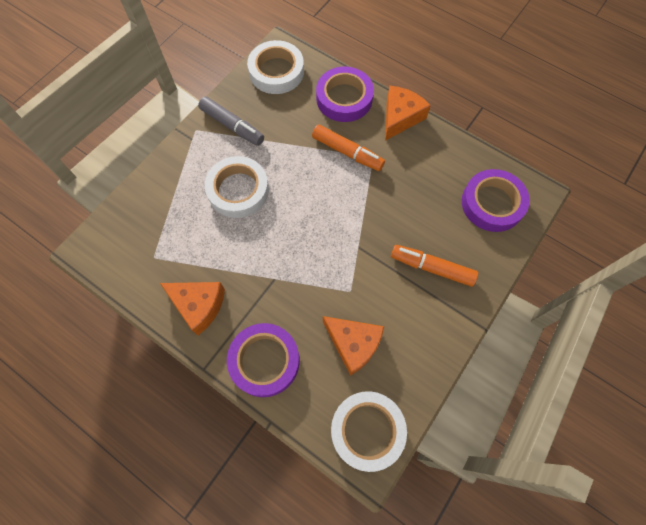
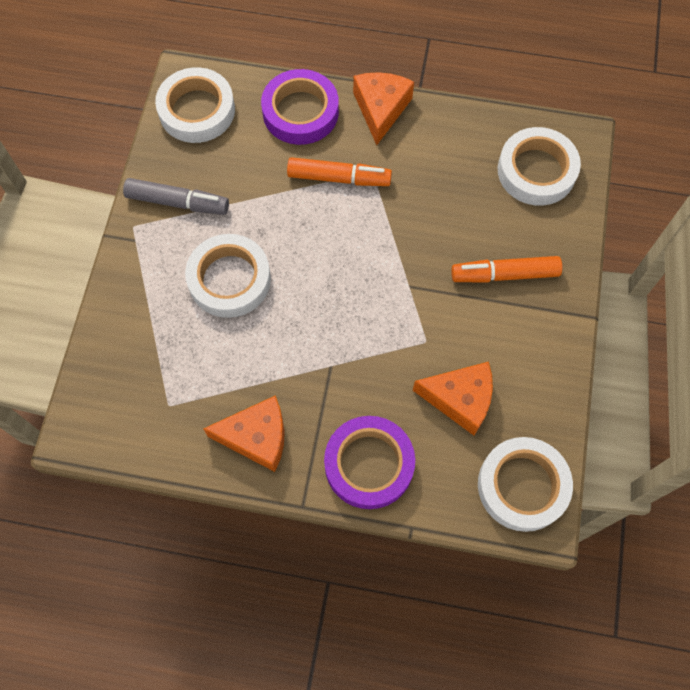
camera: 25 degrees left, 0 degrees up
purple tape [462,169,530,232] -> white tape [498,127,581,206]

